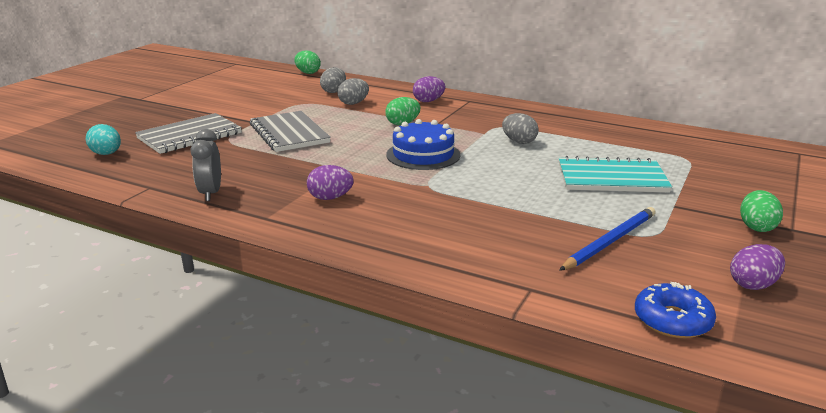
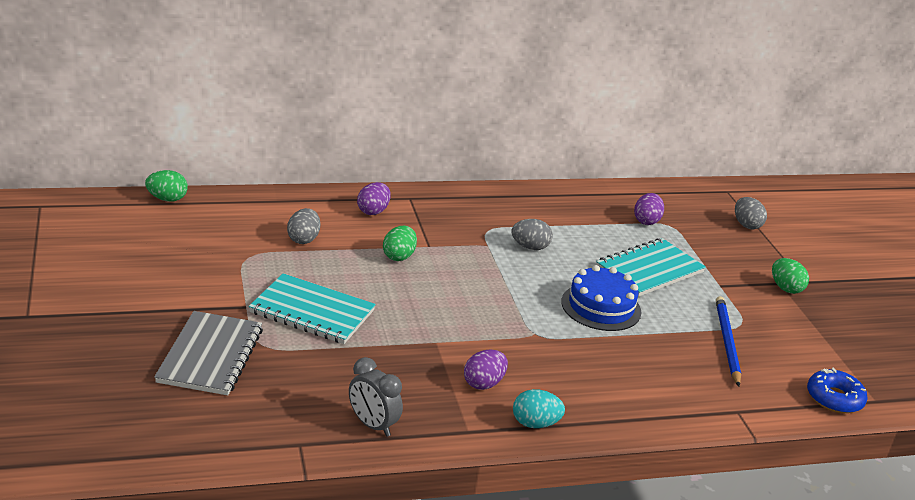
camera: 45 degrees left, 5 degrees up
turquoise egg [86,124,121,155] -> turquoise egg moved to [513,389,565,428]
grey notebook [250,111,331,152] -> turquoise notebook [249,273,376,344]
grey egg [320,67,346,93] -> grey egg moved to [735,197,767,229]
blue cake [386,119,460,170] -> blue cake moved to [561,265,642,331]
purple egg [730,244,785,290] -> purple egg moved to [634,193,664,225]

